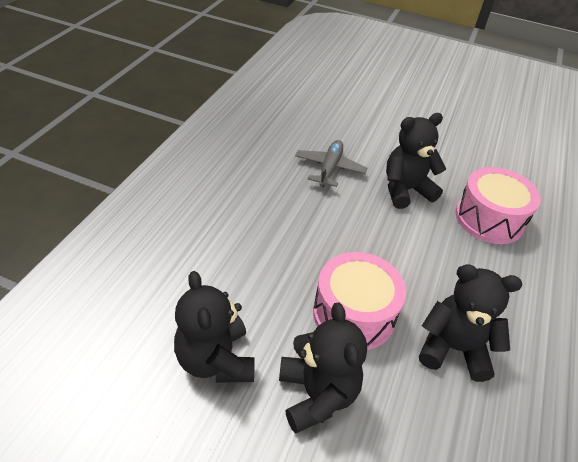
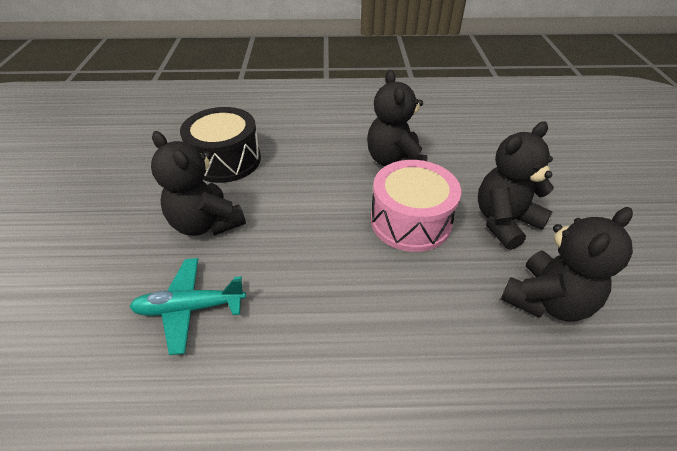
camera: 110 degrees left, 0 degrees up
grey plane [295,140,367,187] -> turquoise plane [129,258,246,355]
pink drum [456,167,541,244] -> black drum [180,107,261,183]

